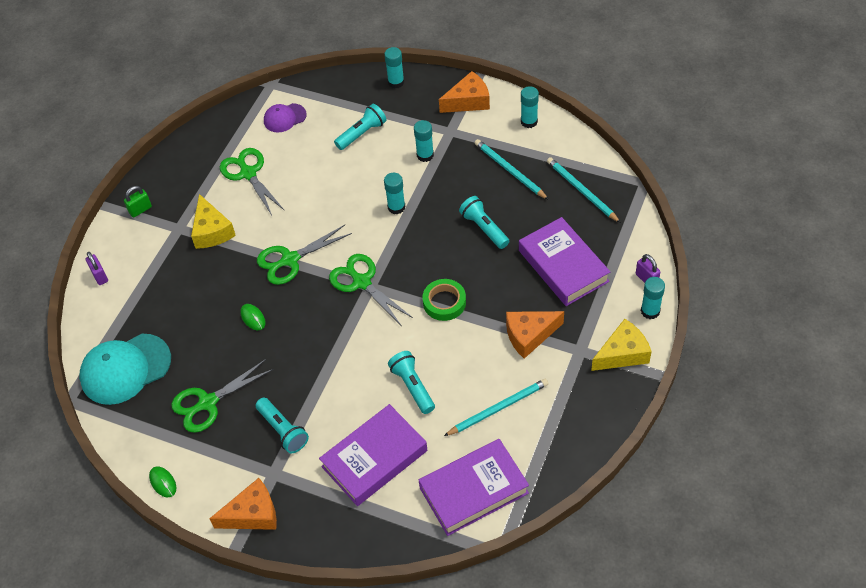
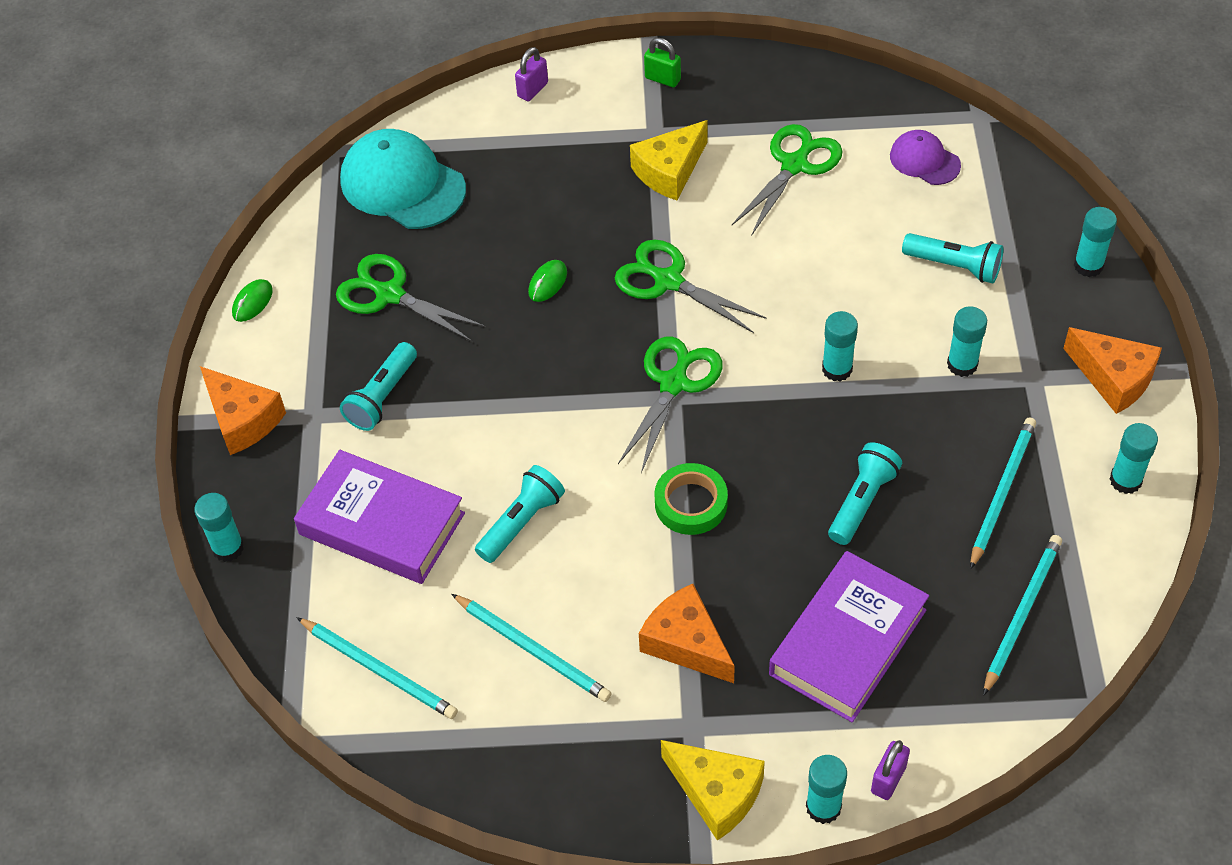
camera: 65 degrees right, 0 degrees up
purple book [419,439,529,536] -> turquoise pencil [297,617,458,719]
none -> turquoise glue stick [194,493,244,562]

